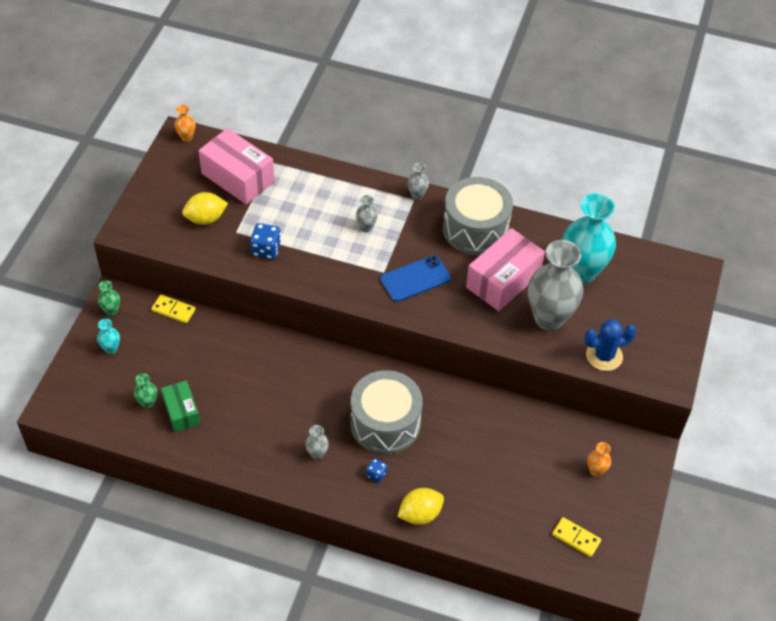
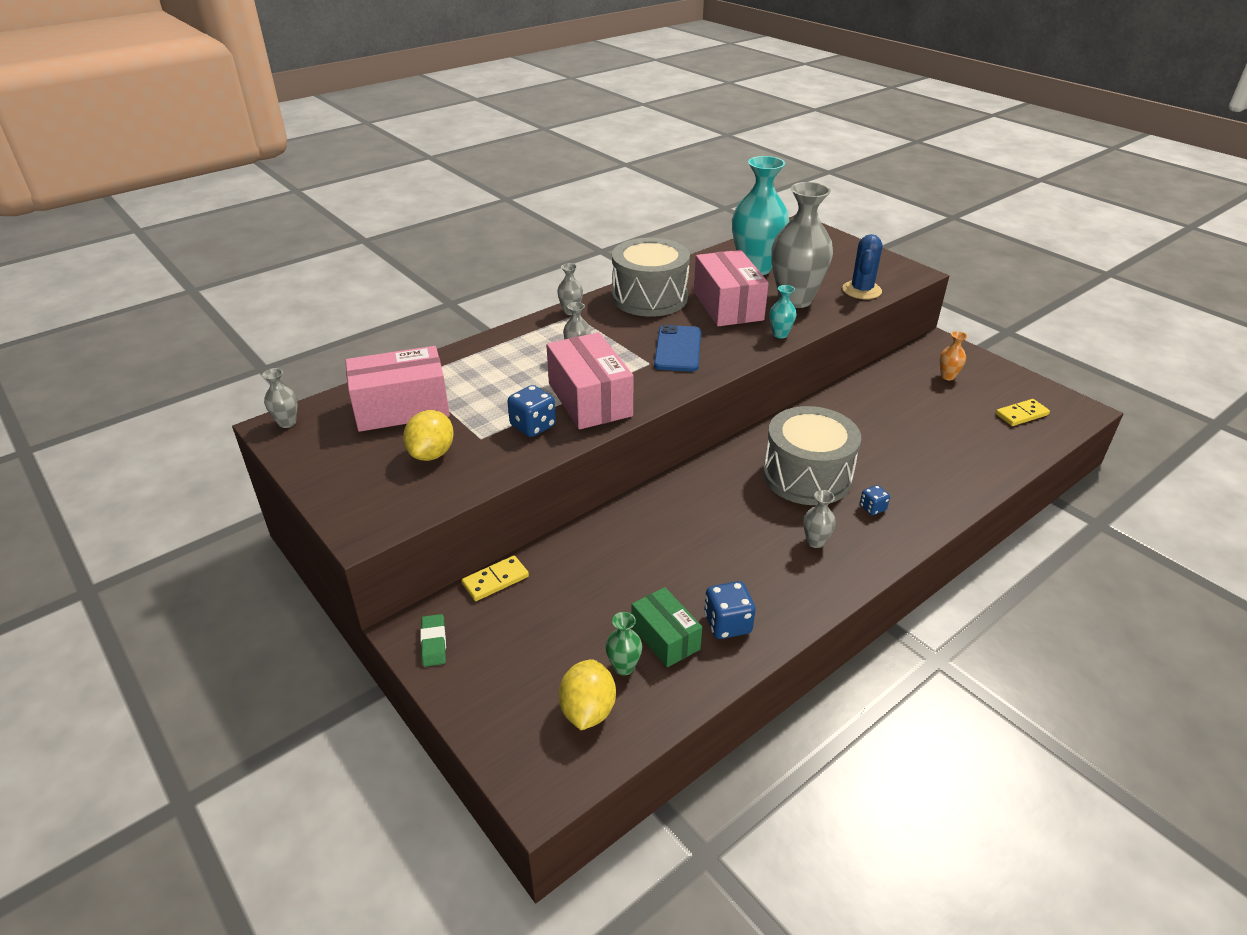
camera: 55 degrees left, 15 degrees down
turquoise vase [97,319,120,354] -> turquoise vase moved to [770,285,797,338]
green vase [98,280,120,316] -> green eraser [420,614,446,667]
green box [161,380,200,432] -> green box turned 45 degrees clockwise [631,587,702,667]
orange vase [175,105,195,142] -> grey vase [262,368,298,428]
yellow lemon [397,488,444,525] -> yellow lemon moved to [559,659,616,730]
none -> pink box [546,332,634,429]
none -> blue dice [704,581,755,639]

